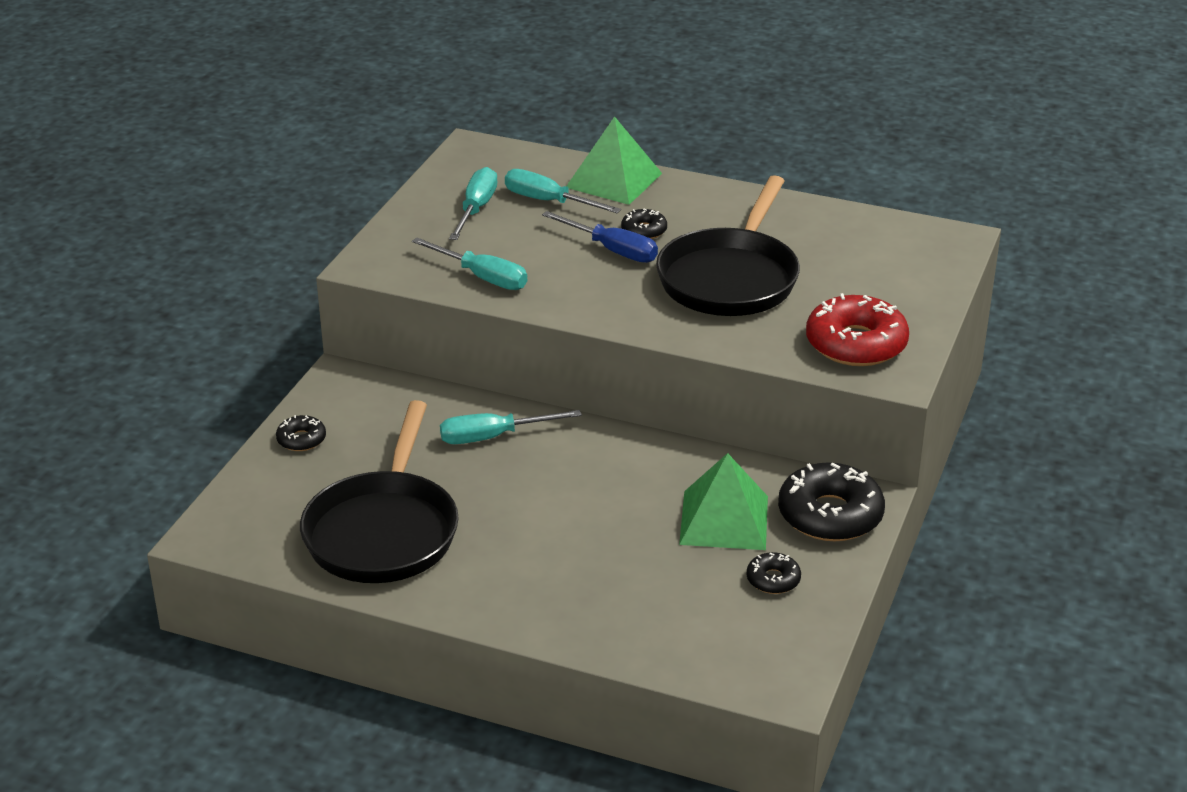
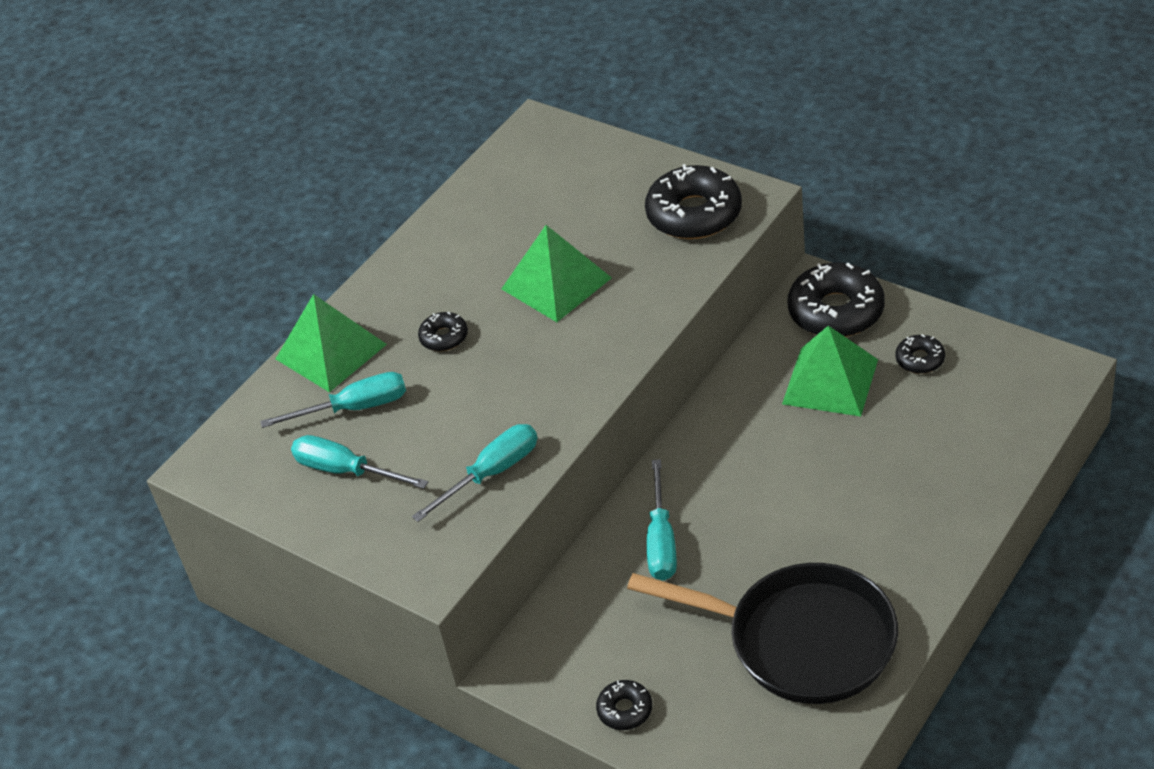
camera: 70 degrees left, 10 degrees up
turquoise screwdriver [505,169,621,213] -> turquoise screwdriver turned 150 degrees counterclockwise [260,372,406,428]
blue screwdriver [542,211,658,263] -> none
black pan [656,175,800,316] -> green pyramid [501,225,612,322]
red donut [806,293,909,366] -> black donut [645,164,742,239]

